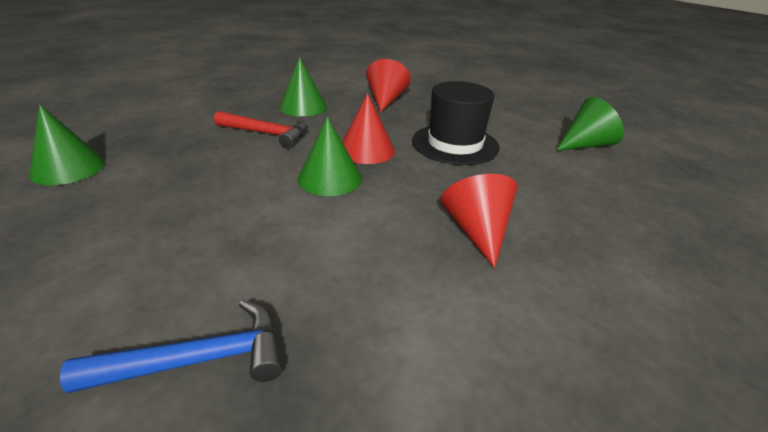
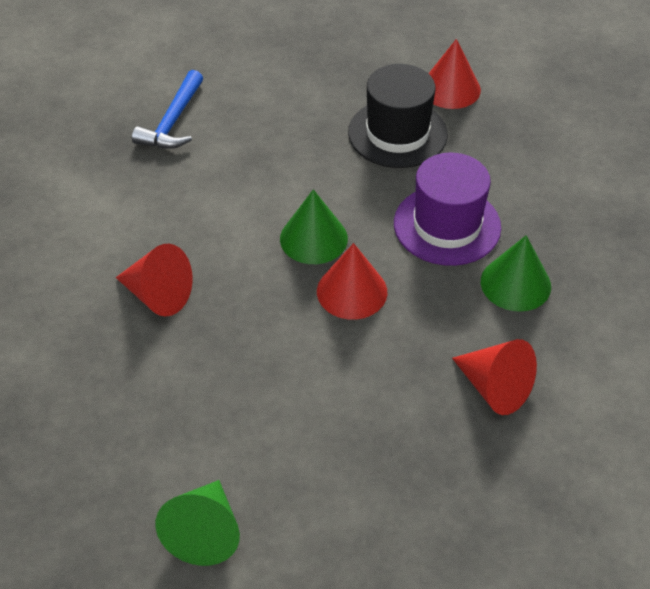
camera: 125 degrees right, 15 degrees up
green cone [29,105,106,186] -> red cone [428,39,481,109]
red hammer [214,111,307,148] -> purple hat [394,153,501,266]
black hat [412,81,500,165] -> black hat moved to [348,64,448,168]

